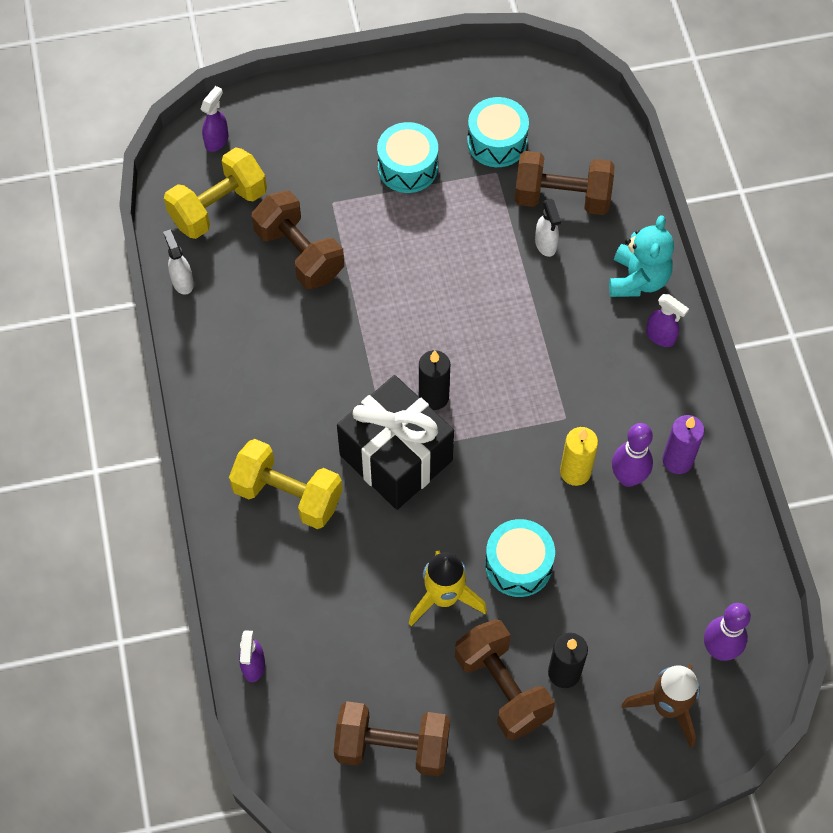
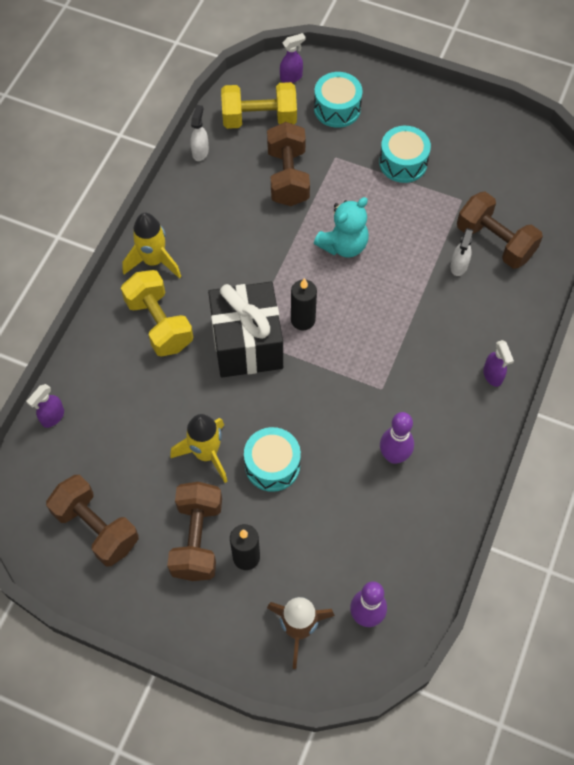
camera: 35 degrees right, 0 degrees up
turquoise drum [467,97,529,167] -> turquoise drum moved to [314,72,362,128]
yellow candle [560,427,598,486] -> none
turquoise teddy bear [609,215,674,297] -> turquoise teddy bear moved to [314,197,369,257]
purple candle [663,415,705,474] -> none
none -> yellow rocket [122,213,181,279]

